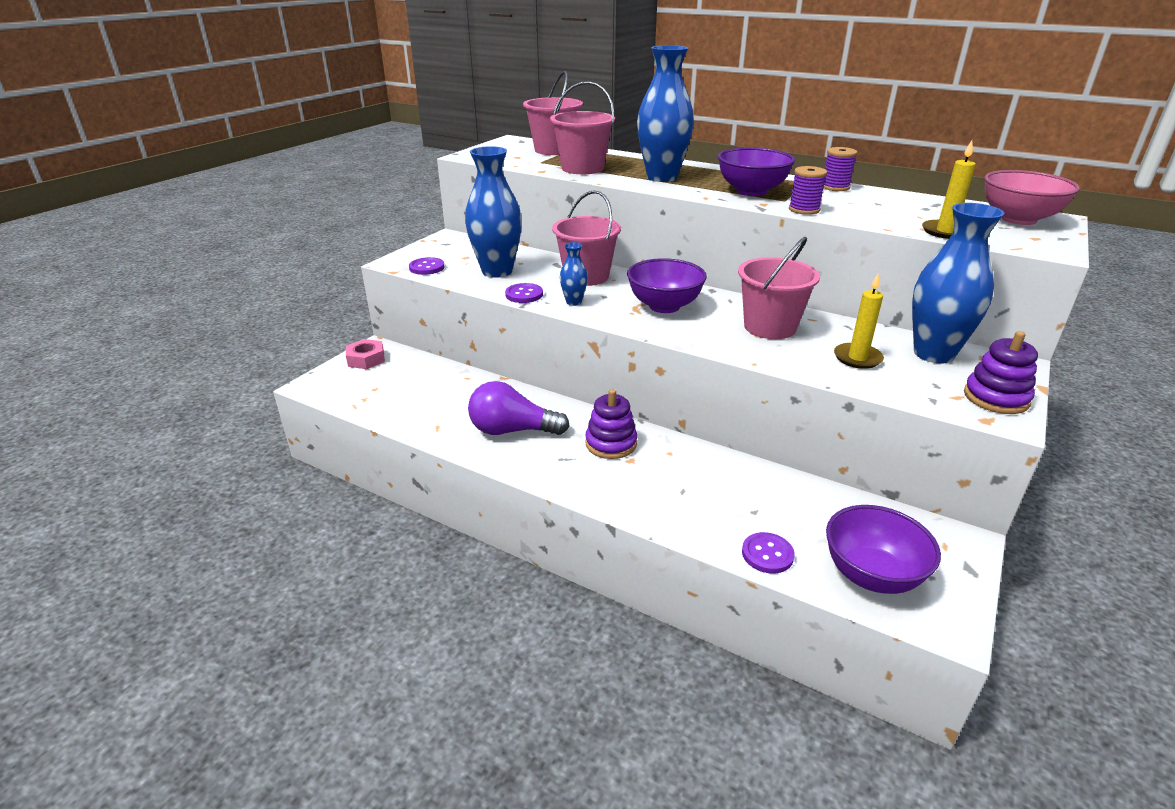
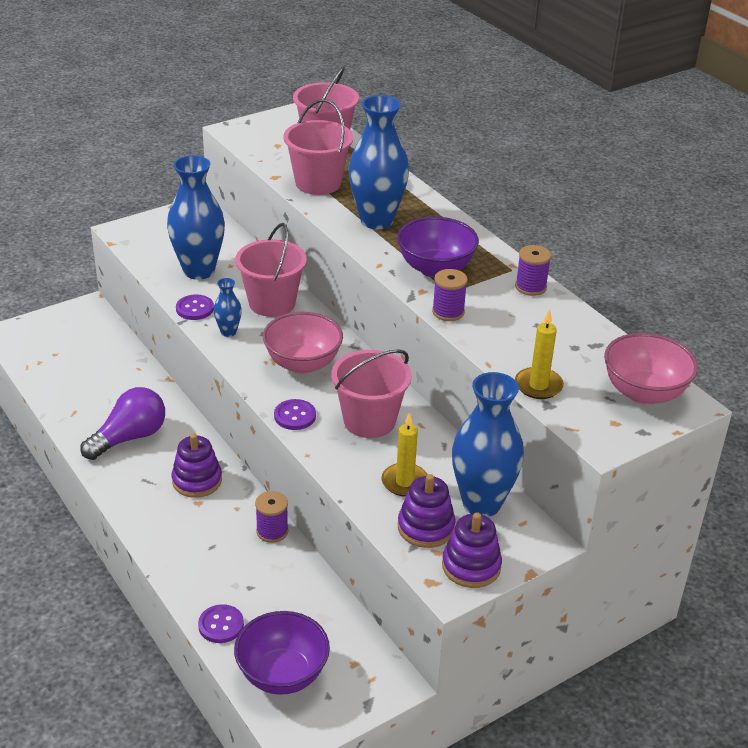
camera: 25 degrees right, 5 degrees up
pink nut [346,339,385,369] -> none
purple button [409,257,444,275] -> purple button moved to [274,399,316,430]
purple light bulb [468,381,570,435] -> purple light bulb turned 105 degrees clockwise [80,387,165,460]
purple bowl [627,258,707,313] -> pink bowl [263,312,343,374]
none -> purple spool [255,491,288,543]
none -> purple stacking toy [398,474,456,548]

